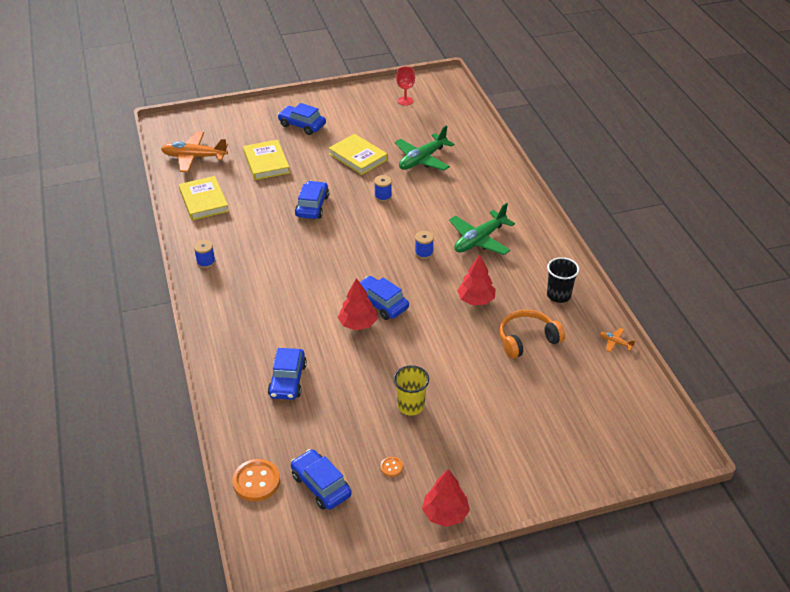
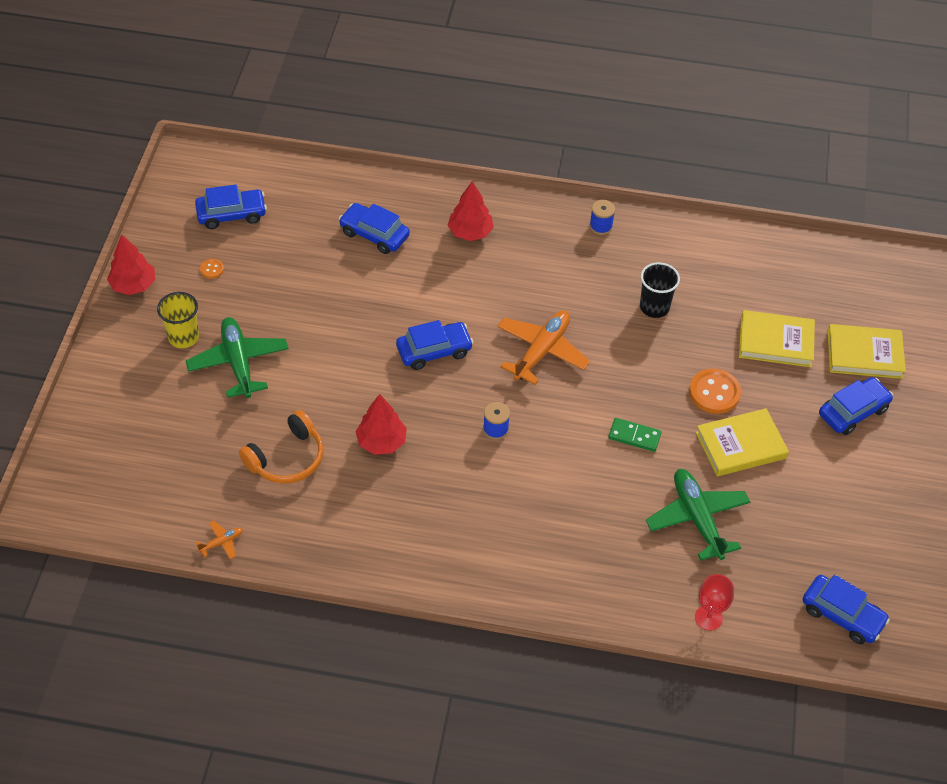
camera: 115 degrees right, 10 degrees up
orange plane [161,132,228,172] -> orange plane moved to [497,310,590,385]
yellow book [179,176,229,220] -> yellow book moved to [827,324,906,379]
orange button [232,459,280,502] -> orange button moved to [689,369,741,414]
blue car [295,181,329,219] -> blue car moved to [803,574,890,644]
red tree [338,278,377,330] -> red tree moved to [448,181,494,241]
blue spool [374,175,392,202] -> green domino [608,418,662,452]
yellow cup [394,365,429,416] -> yellow cup moved to [157,292,199,348]
red goblet [396,67,415,106] -> red goblet moved to [695,574,734,631]
green plane [449,203,515,255] -> green plane moved to [186,317,288,398]
orange headphones [499,310,565,359] -> orange headphones turned 45 degrees clockwise [239,410,323,484]
black cup [547,257,579,303] -> black cup moved to [640,262,680,318]

